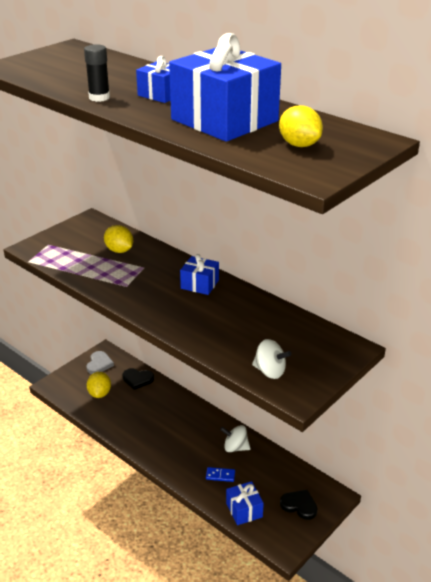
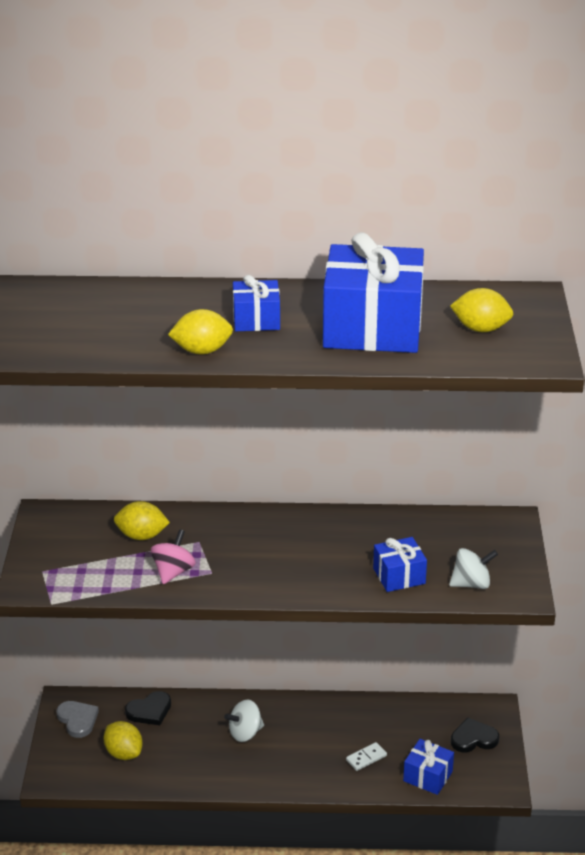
camera: 40 degrees left, 0 degrees up
black glue stick [84,44,110,102] -> yellow lemon [168,309,233,354]
blue gift [180,254,219,295] -> blue gift moved to [373,537,427,592]
blue domino [206,467,235,482] -> white domino [346,742,387,771]
white spinning top [220,425,251,452] -> white spinning top moved to [224,699,264,742]
none -> pink spinning top [151,529,196,584]

